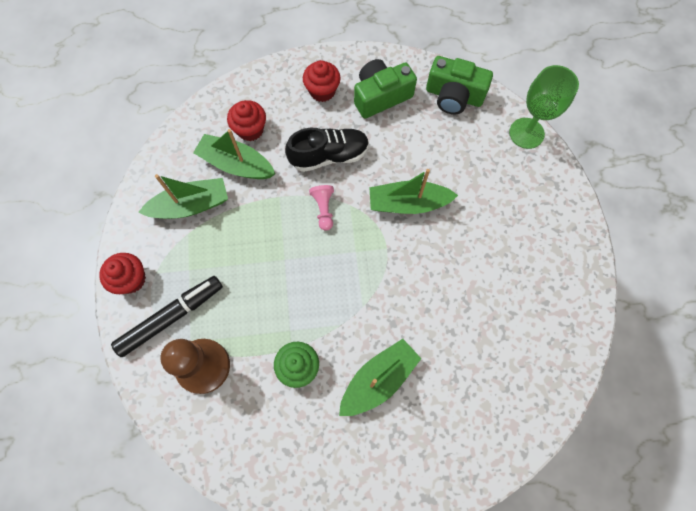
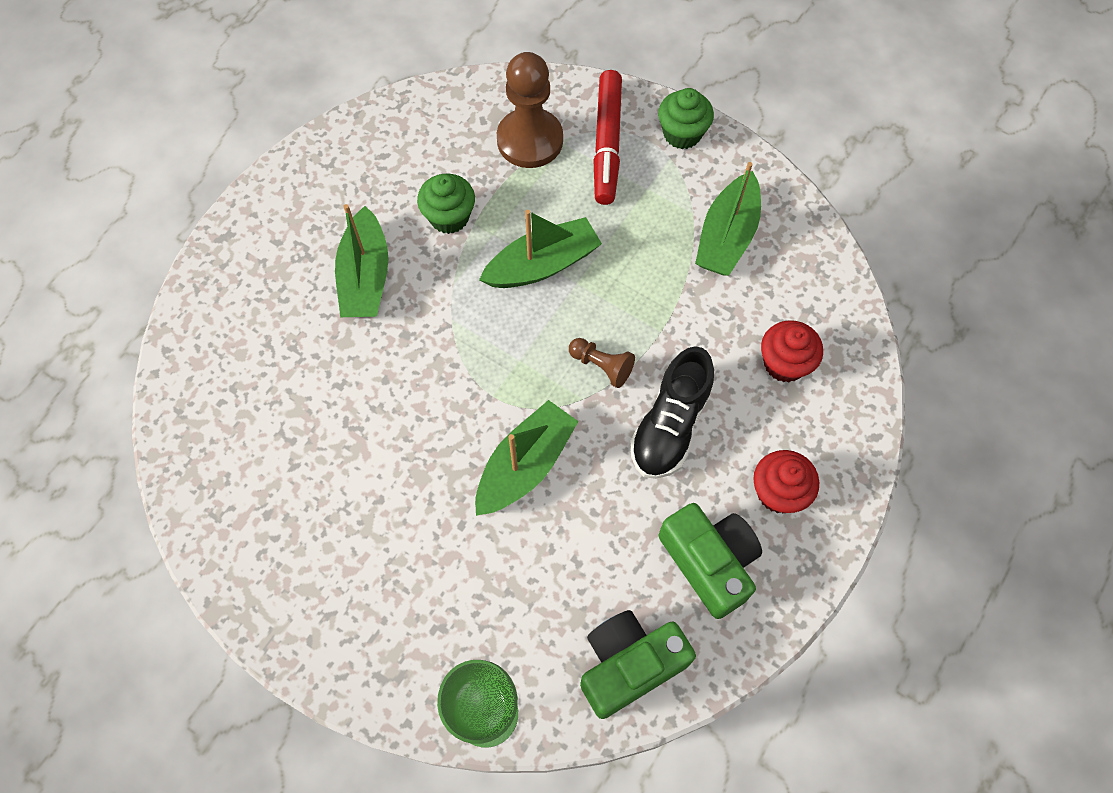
camera: 130 degrees right, 5 degrees down
red cupcake [99,253,146,294] -> green cupcake [658,88,714,149]
black marker [111,276,223,357] -> red marker [593,70,622,205]
green boat [193,129,275,179] -> green boat moved to [479,210,602,288]
pink pawn [309,185,334,231] -> brown pawn [569,338,635,388]
green camera [354,59,417,118] -> green camera turned 45 degrees counterclockwise [659,503,762,619]

